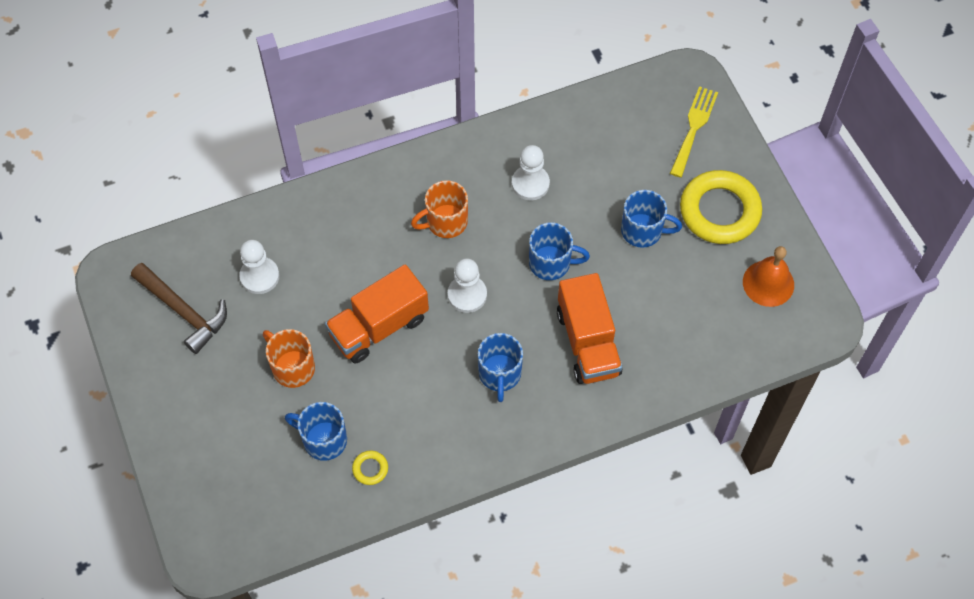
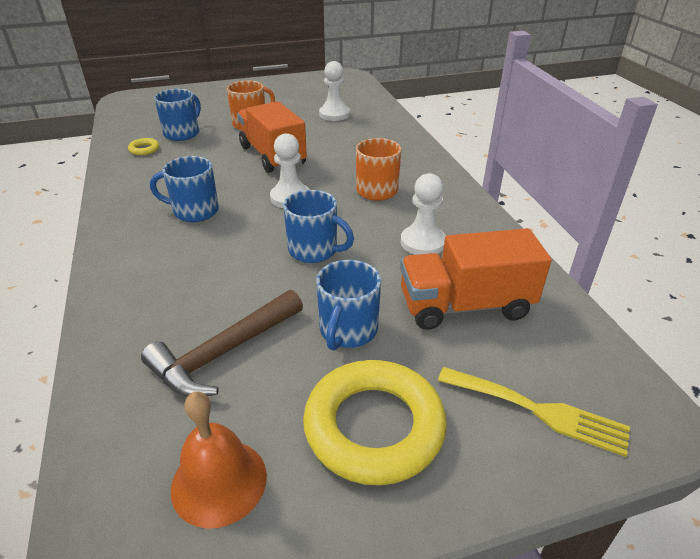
camera: 95 degrees right, 25 degrees down
brown hammer [131,263,227,354] -> brown hammer moved to [141,290,303,397]
blue mug [529,222,590,280] -> blue mug turned 75 degrees counterclockwise [283,190,354,263]
orange truck [557,273,622,384] -> orange truck moved to [400,228,552,330]

